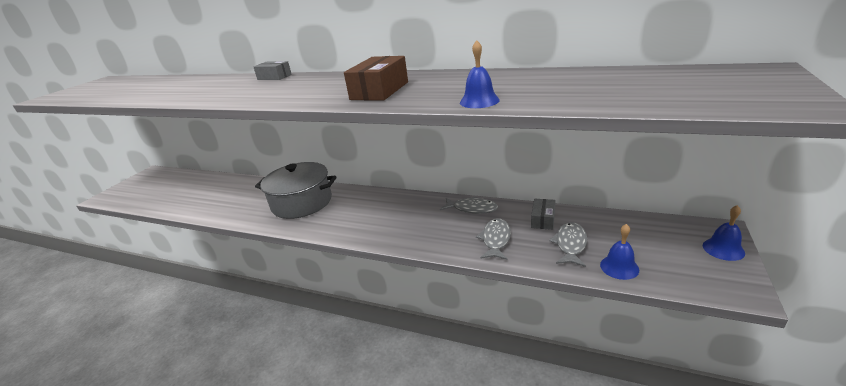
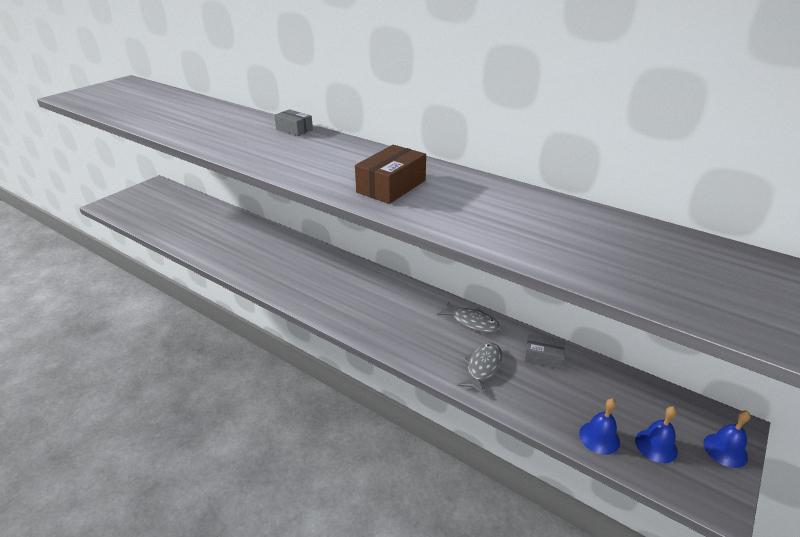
camera: 10 degrees right, 5 degrees up
grey pot [255,162,337,219] -> none
blue bell [460,40,500,108] -> blue bell moved to [635,406,678,463]
grey box [531,199,556,230] -> grey box turned 75 degrees clockwise [524,334,565,369]
grey fish [549,222,587,267] -> none

